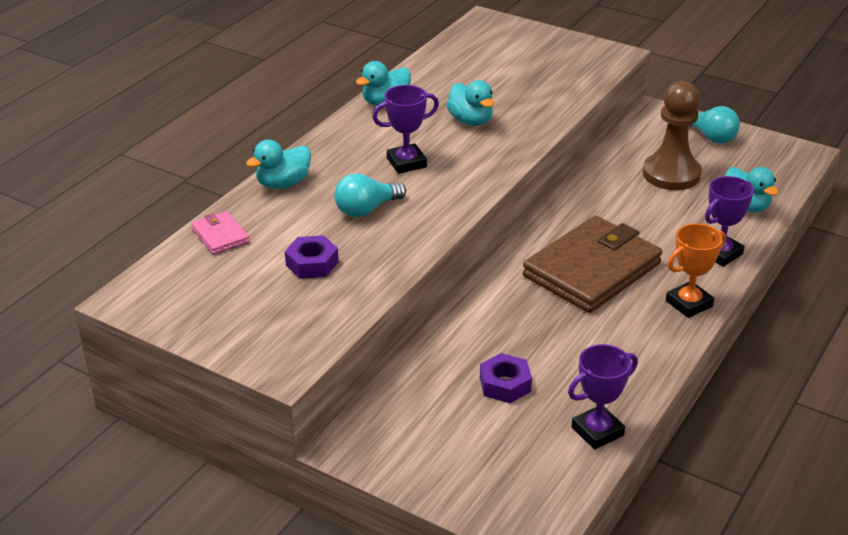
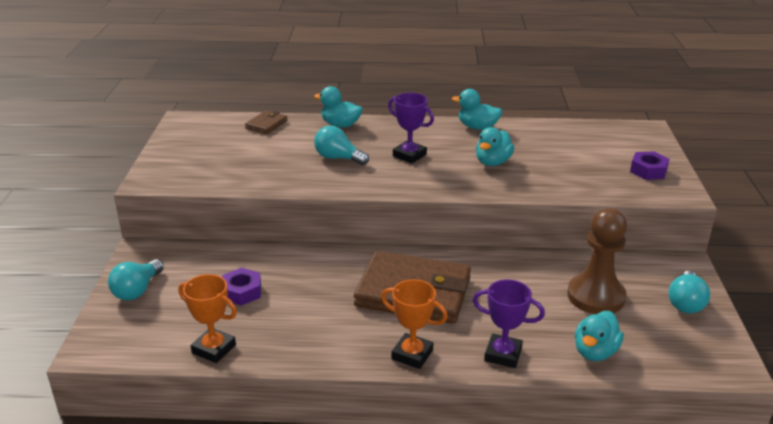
camera: 60 degrees right, 5 degrees down
pink wallet [192,211,249,254] -> brown wallet [245,110,288,134]
purple nut [285,235,339,279] -> purple nut moved to [630,151,670,180]
purple trophy [568,344,638,450] -> orange trophy [178,274,237,363]
none -> turquoise light bulb [108,259,164,300]

